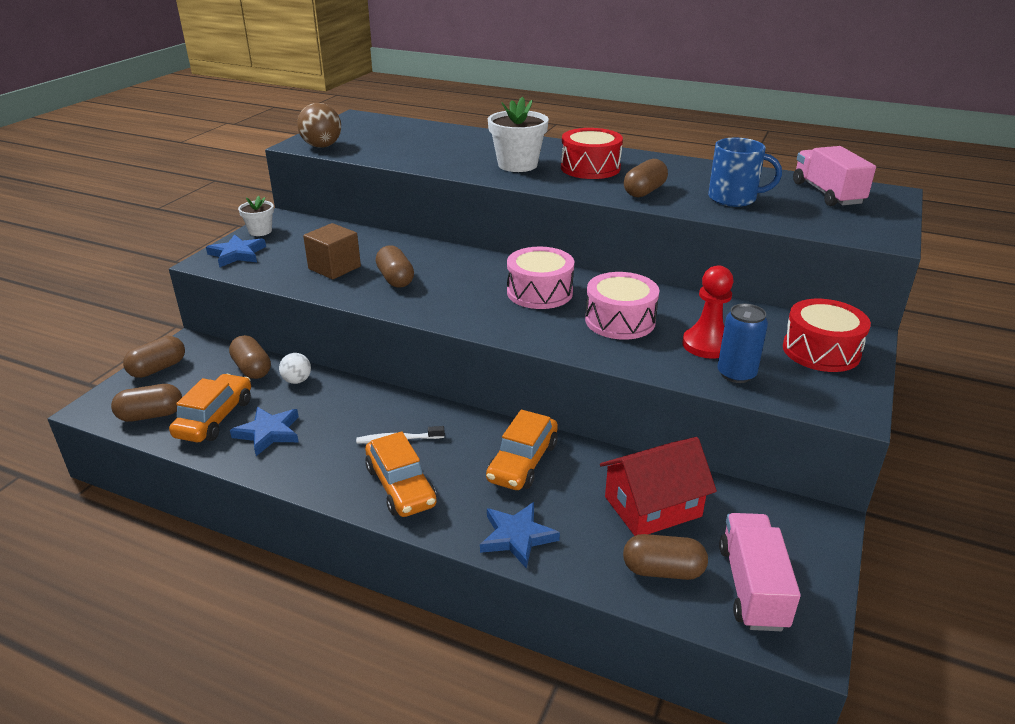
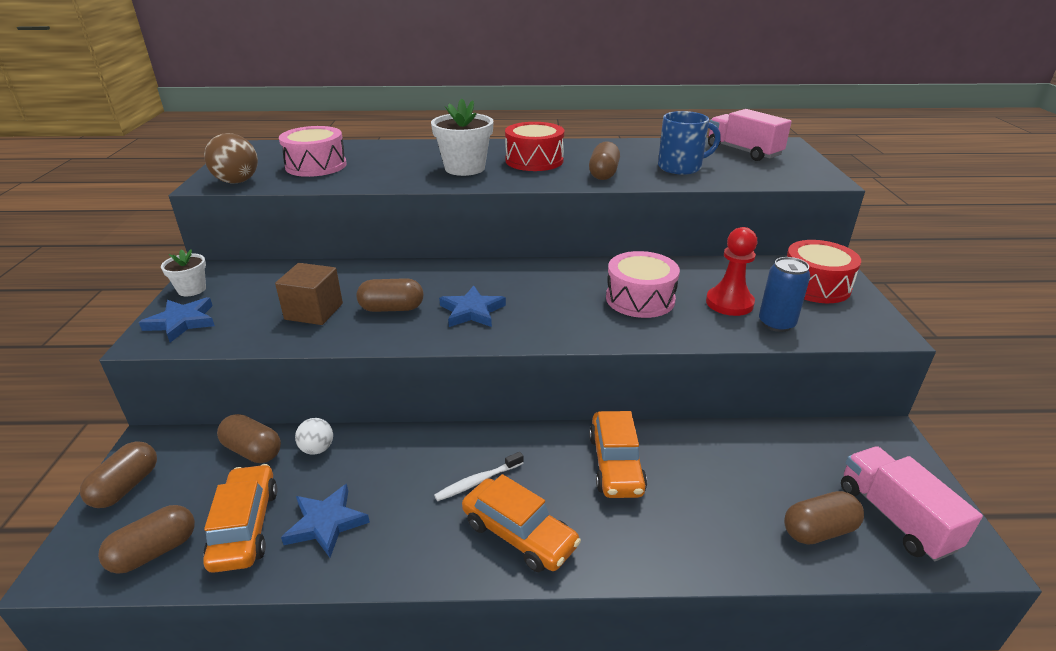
camera: 25 degrees left, 0 degrees up
brown capsule [376,245,414,288] -> brown capsule turned 45 degrees counterclockwise [357,278,423,312]
blue star [480,502,560,569] -> blue star moved to [439,286,506,327]
pink drum [507,246,574,309] -> pink drum moved to [279,126,347,177]
red house [600,437,717,536] -> none

